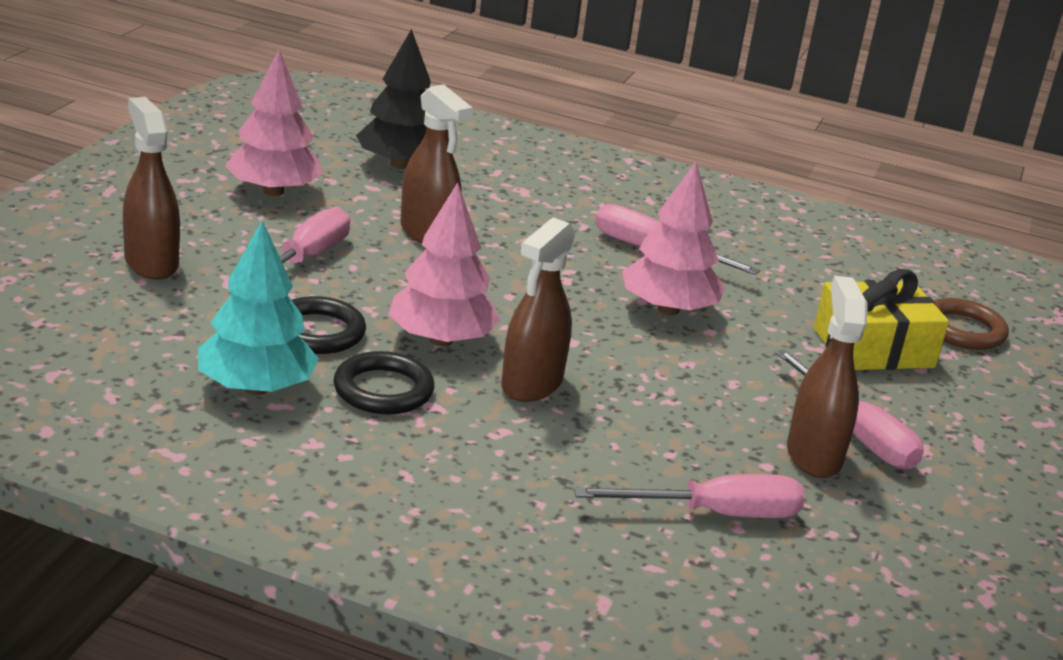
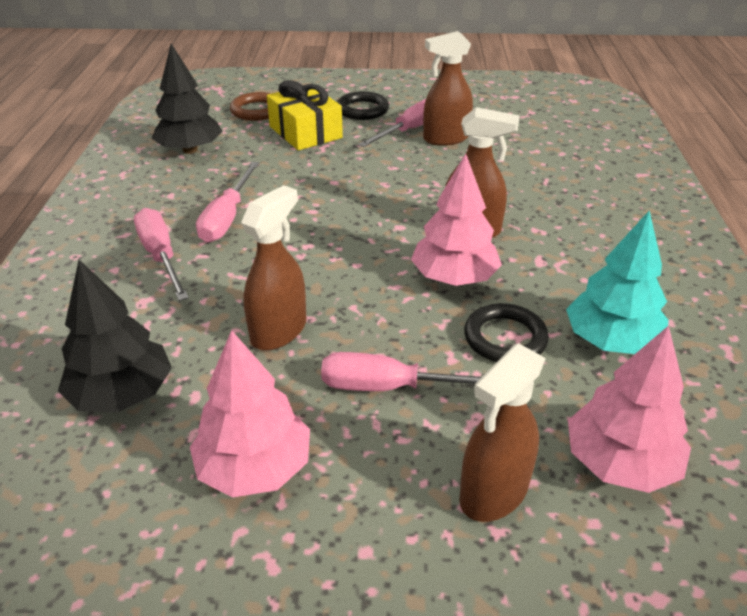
camera: 105 degrees left, 10 degrees up
black ring [334,351,435,415] -> black ring moved to [337,91,389,120]
pink screwdriver [574,474,805,518] -> pink screwdriver moved to [134,208,189,301]
pink tree [622,162,725,315] -> pink tree moved to [568,325,691,493]
none -> black tree [151,44,223,154]

